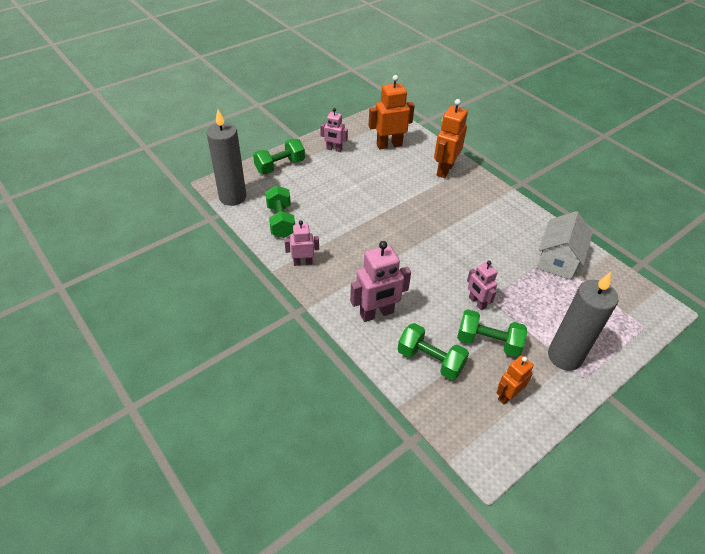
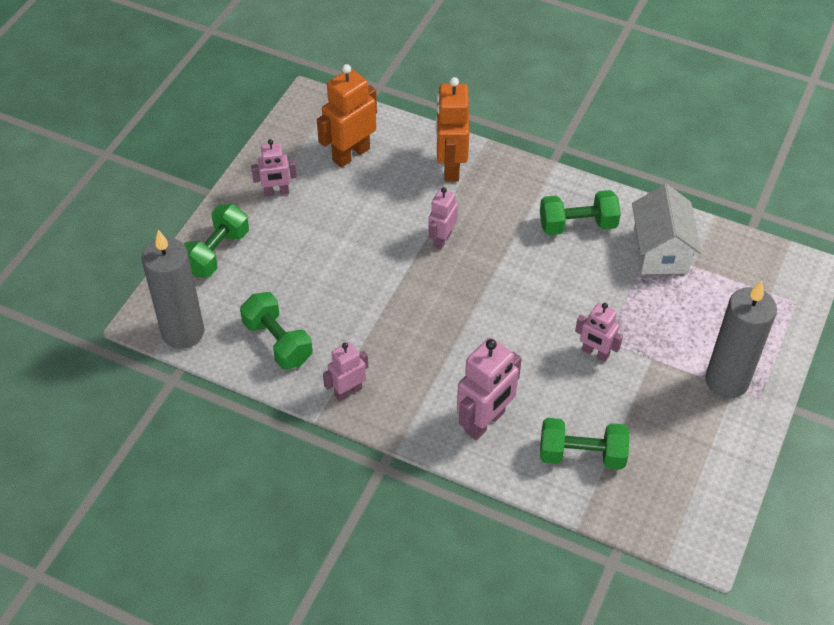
camera: 25 degrees left, 5 degrees up
green dumbbell [457,309,527,357] -> green dumbbell moved to [540,190,621,235]
orange robot [496,355,534,404] -> none
none -> pink robot [428,187,458,249]

